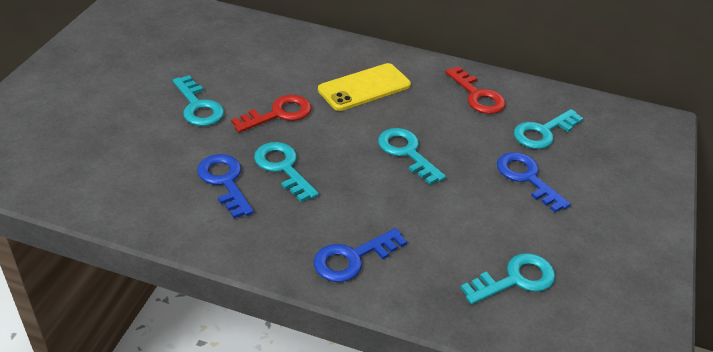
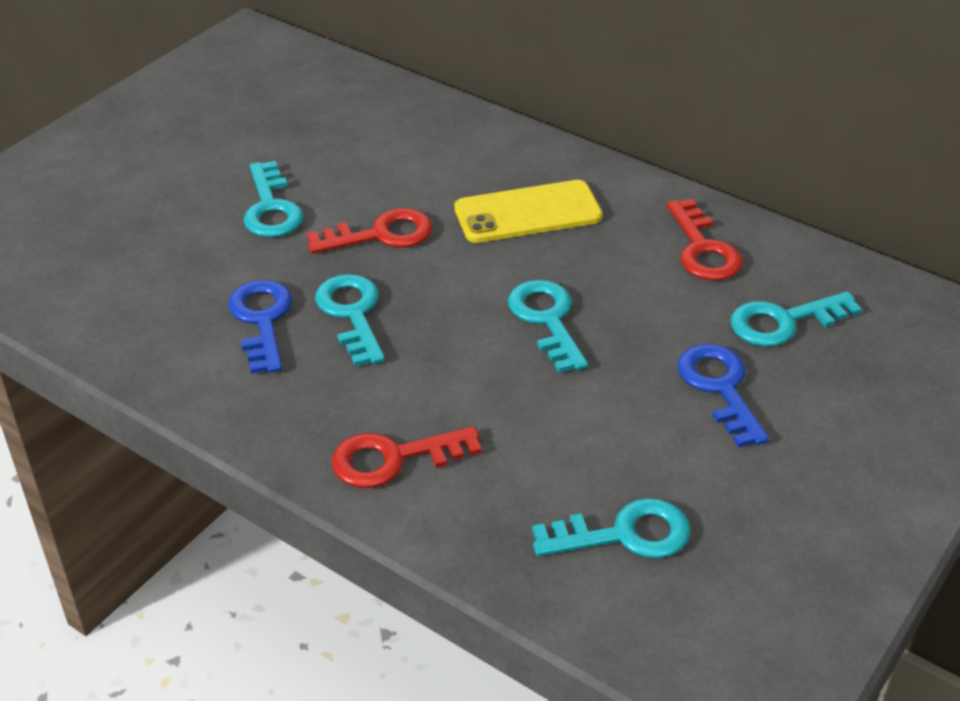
camera: 20 degrees right, 0 degrees up
blue key [314,228,407,282] -> red key [332,426,482,488]

